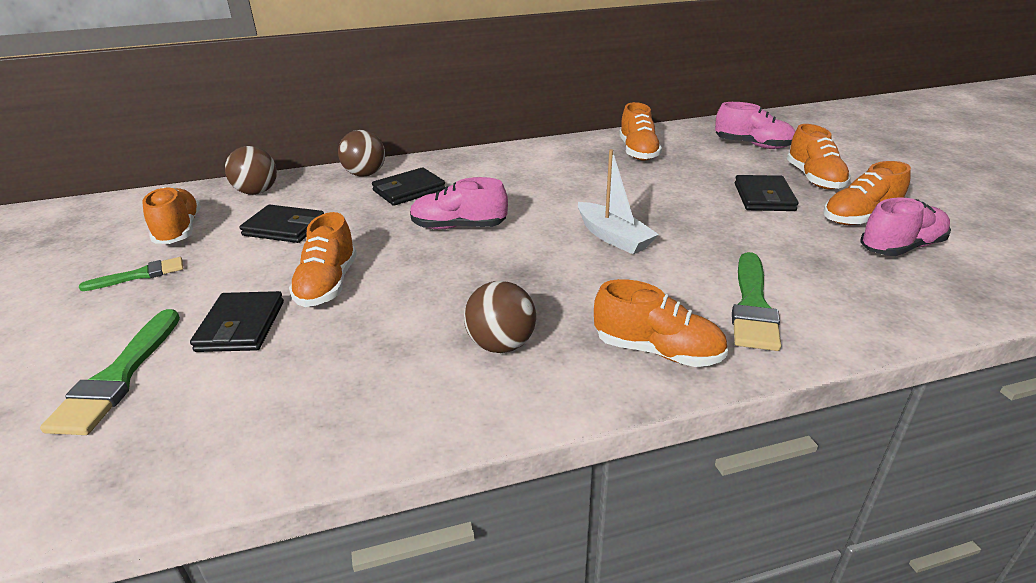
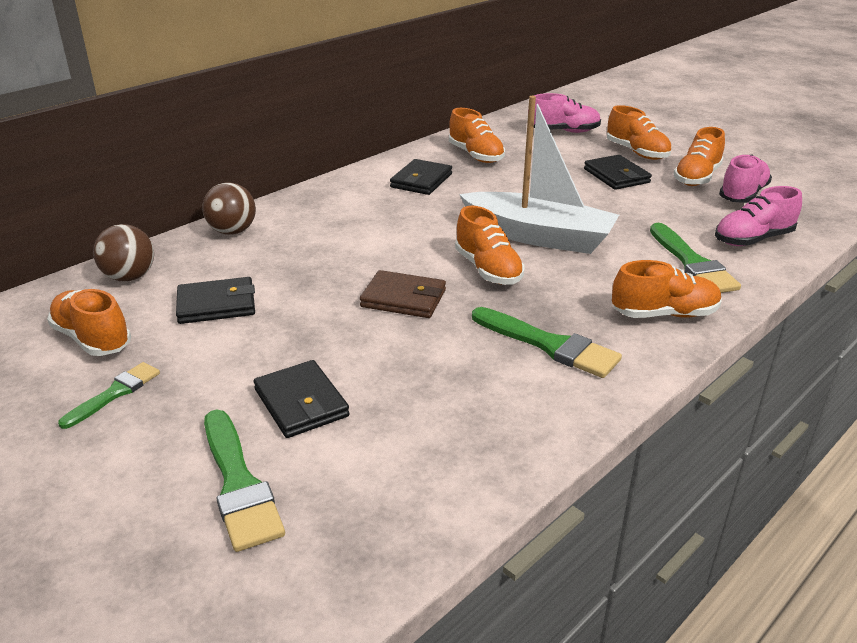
camera: 30 degrees left, 0 degrees up
orange shoe [289,212,357,307] -> orange shoe moved to [455,206,525,285]
black wallet [372,167,445,206] -> black wallet moved to [390,159,452,195]
pink shoe [410,177,508,229] -> pink shoe moved to [715,186,802,246]
brown ball [464,281,536,353] -> green brush [472,307,622,378]
white boat [578,149,659,254] -> white boat [459,96,619,254], size x1.69
none -> brown wallet [360,270,446,318]

